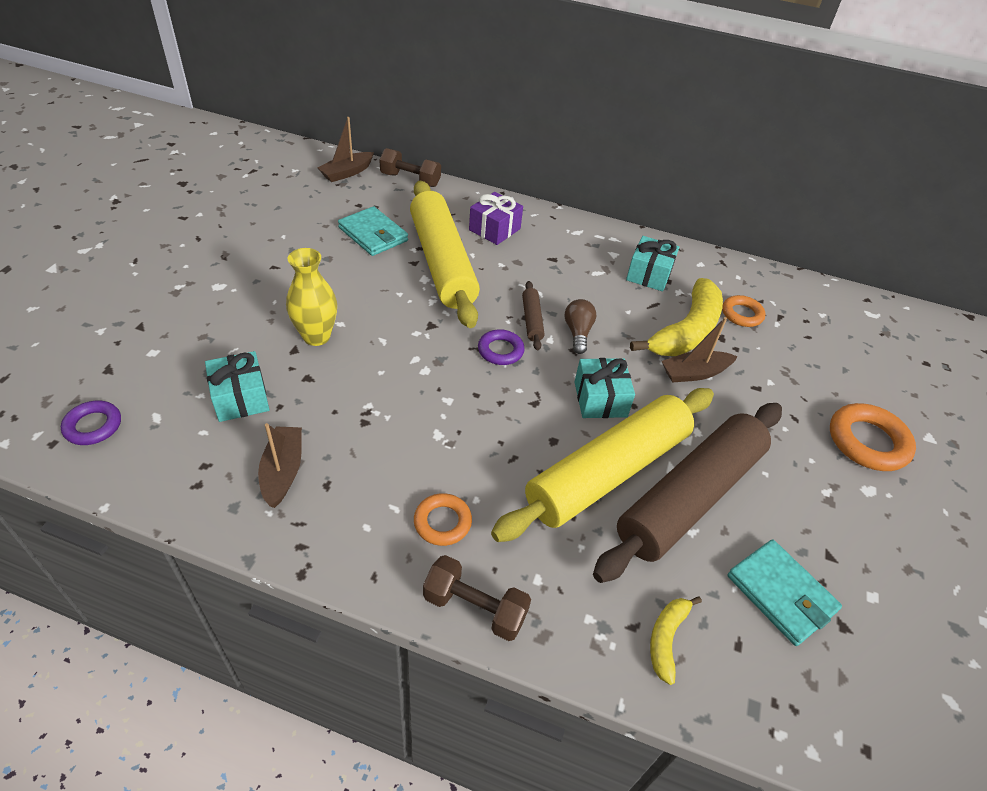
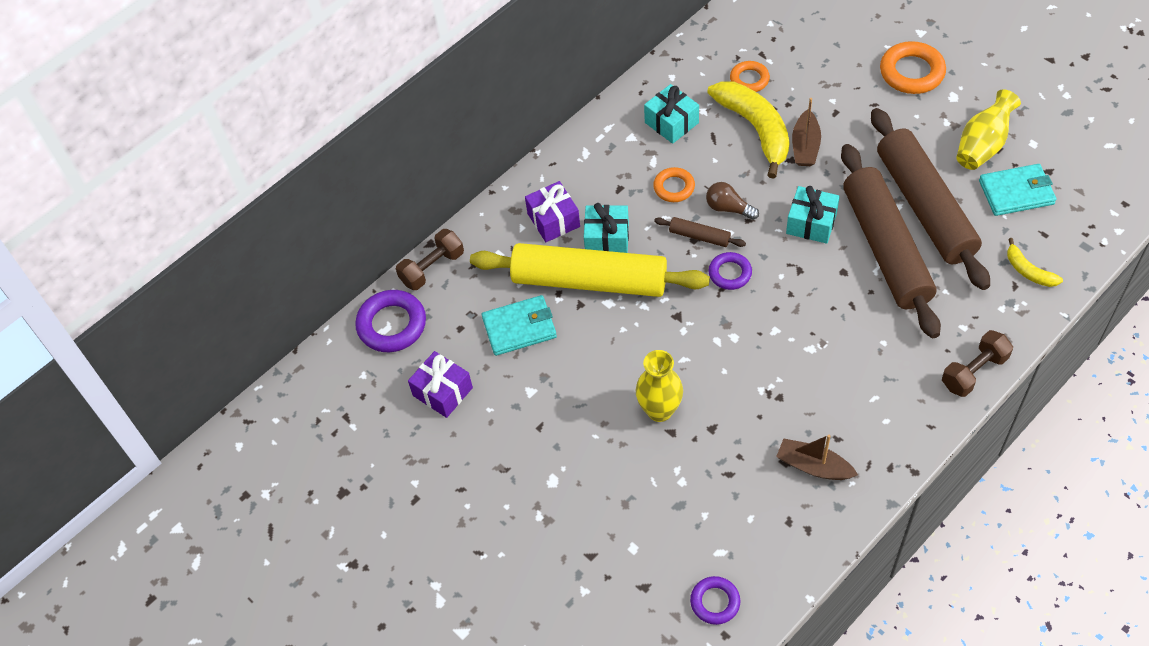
camera: 55 degrees left, 10 degrees up
turquoise gift [205,351,269,422] -> turquoise gift moved to [584,203,629,253]
brown boat [317,117,374,182] -> purple ring [355,290,426,352]
orange ring [414,493,472,546] -> orange ring moved to [653,167,695,202]
yellow rolling pin [491,388,714,542] -> brown rolling pin [841,144,941,338]
none -> purple gift [408,351,473,418]
none -> yellow vase [956,89,1021,170]

